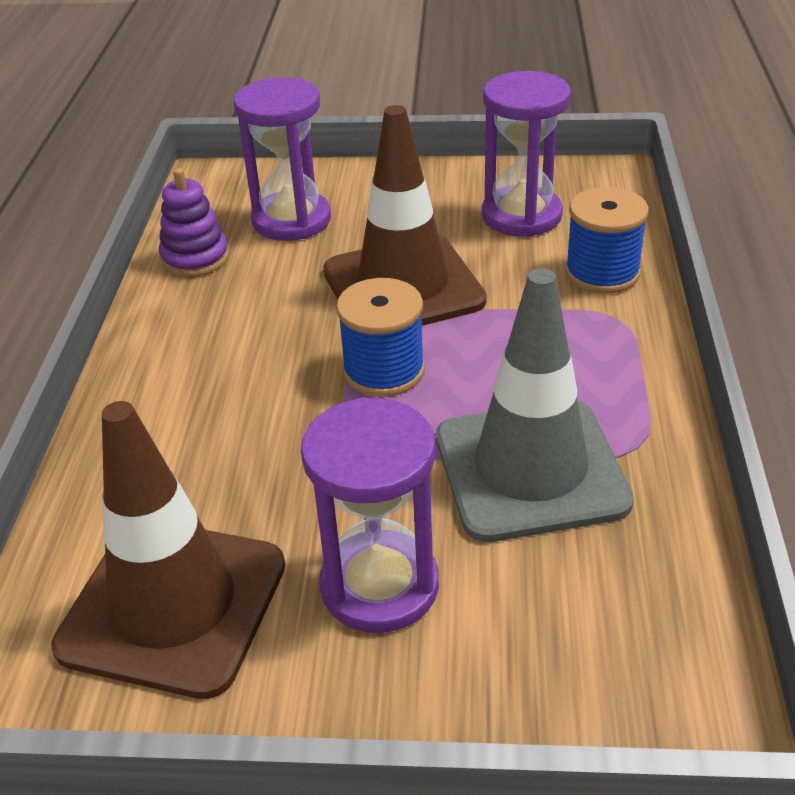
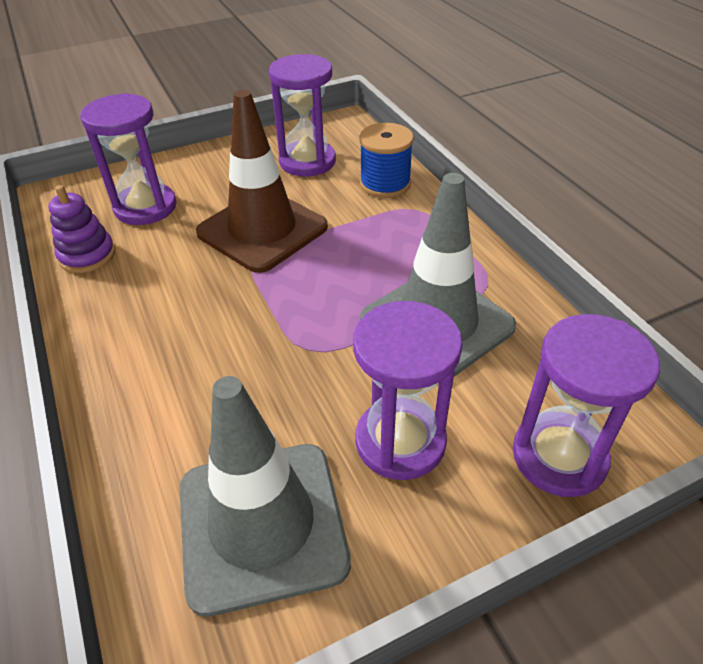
camera: 30 degrees left, 5 degrees up
brown traffic cone [51,401,285,699] -> grey traffic cone [180,376,351,617]
blue spool [336,278,425,397] -> none
none -> purple hourglass [513,314,660,497]

